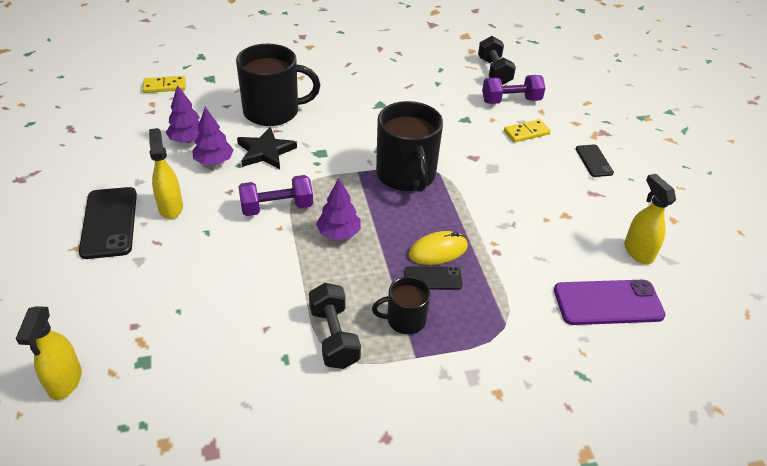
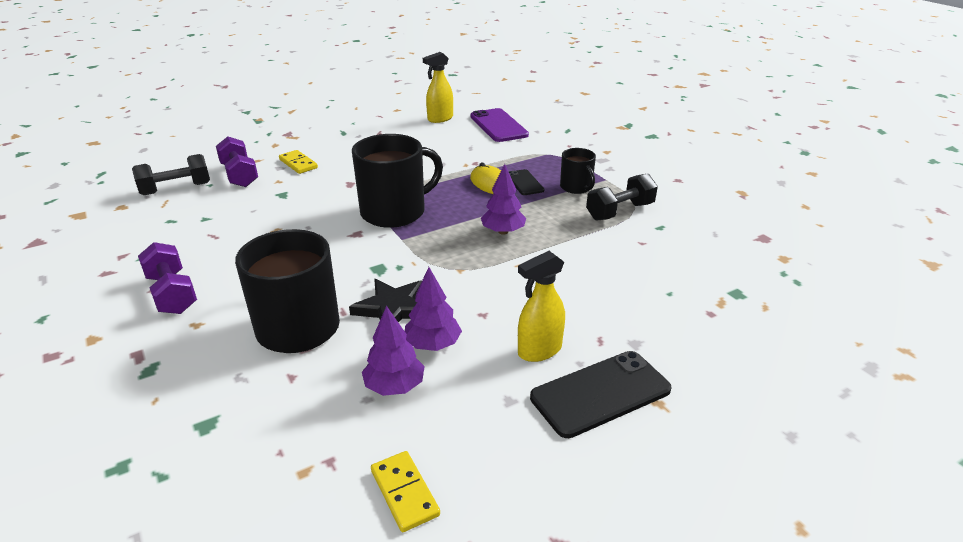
camera: 105 degrees left, 10 degrees down
yellow spray bottle [16,306,82,400] -> none
yellow domino [143,76,186,93] -> yellow domino moved to [371,451,440,532]
purple dumbbell [238,175,313,216] -> purple dumbbell moved to [138,242,197,314]
black phone [576,145,614,177] -> none

